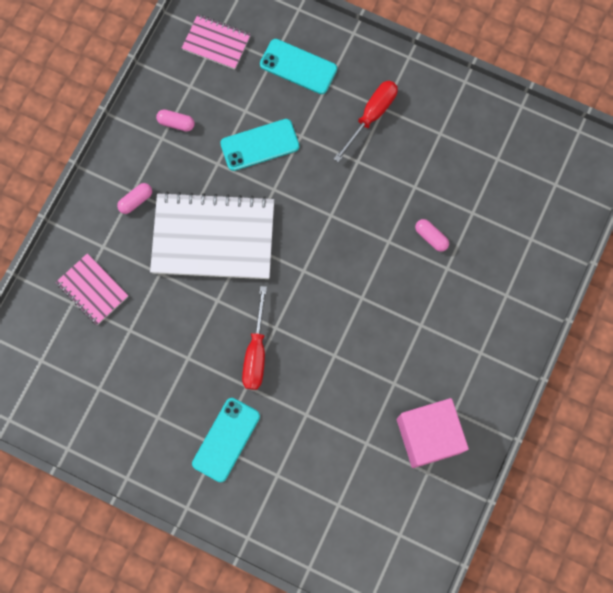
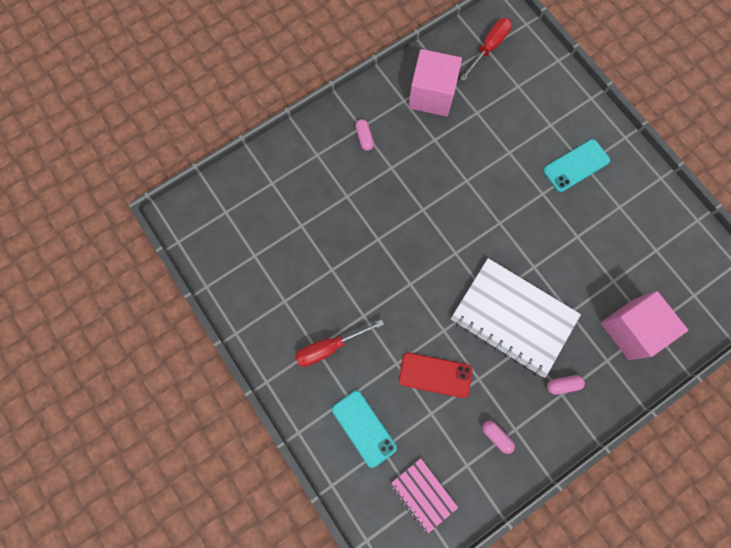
camera: 150 degrees left, 0 degrees up
pink notebook [56,253,128,325] -> pink cube [600,291,688,360]
turquoise phone [220,119,299,171] -> red phone [399,353,472,398]
red screwdriver [242,286,267,390] -> red screwdriver moved to [460,18,512,81]
pink capsule [415,219,449,252] -> pink capsule moved to [355,119,374,151]

